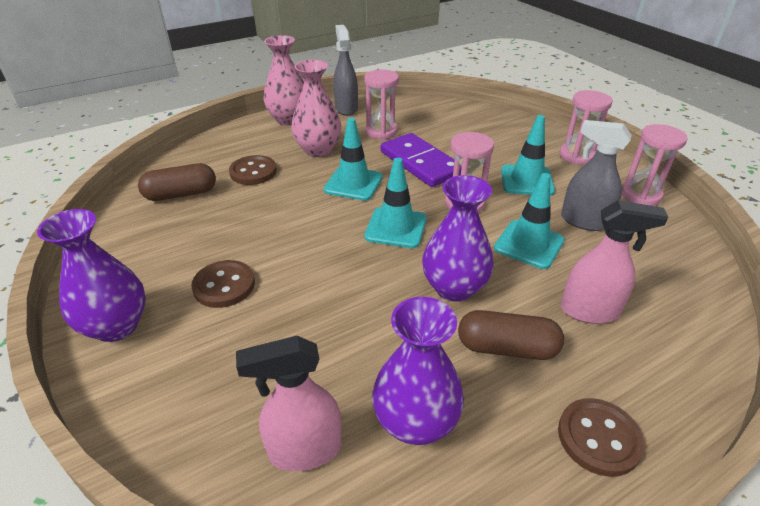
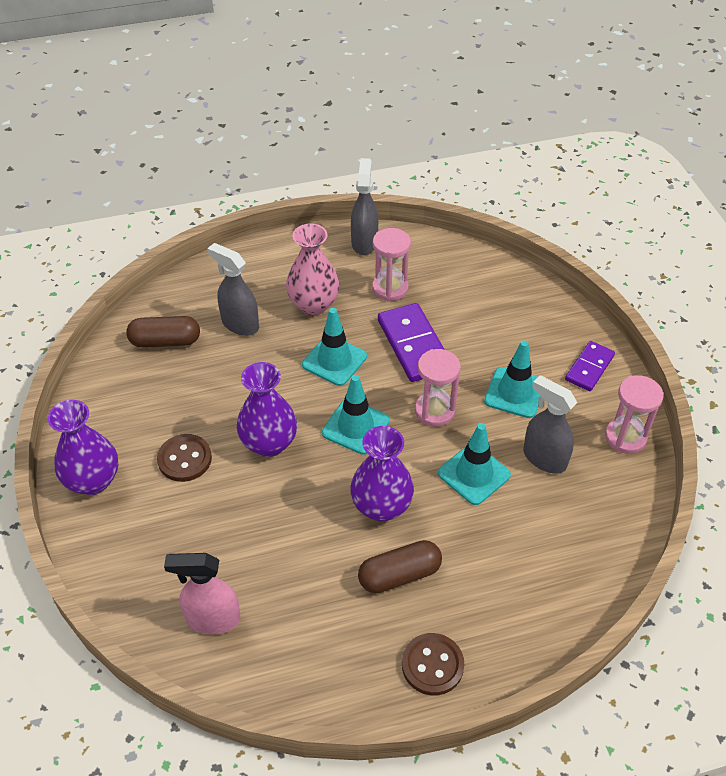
camera: 15 degrees right, 10 degrees up
brown button [229,155,277,185] -> grey spray bottle [207,243,259,336]
pink vase [264,35,304,125] -> none
purple vase [372,297,464,445] -> purple vase moved to [237,362,297,457]
brown capsule [458,310,564,360] -> brown capsule turned 45 degrees counterclockwise [358,540,442,593]
pink hourglass [559,90,612,165] -> purple domino [565,341,615,391]
pink spray bottle [561,200,668,324] -> none

